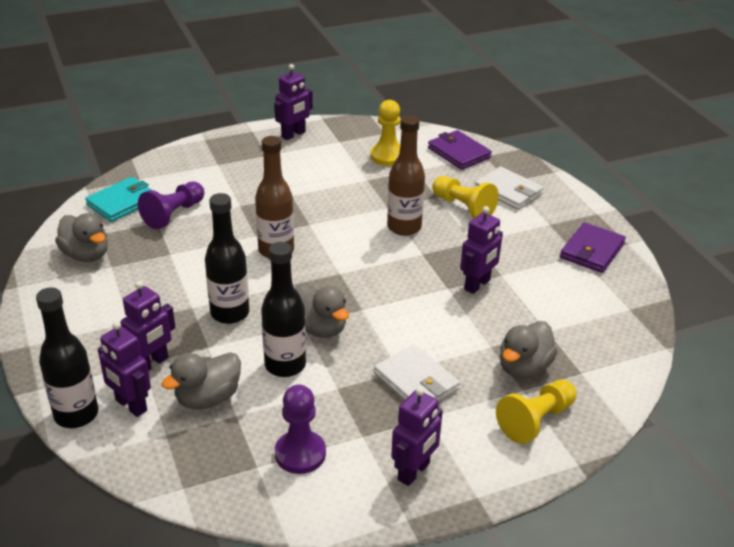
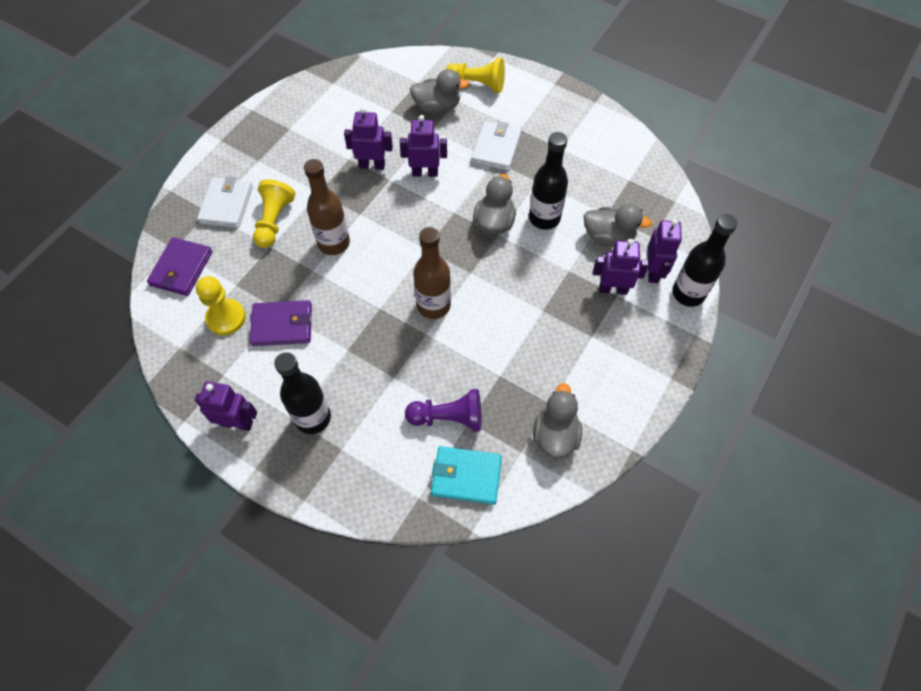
camera: 125 degrees left, 25 degrees up
black bottle [205,193,249,324] -> black bottle moved to [274,352,331,434]
purple pawn [275,385,326,474] -> none
purple robot [391,387,443,486] -> purple robot moved to [400,115,447,177]
purple wallet [560,222,626,273] -> purple wallet moved to [250,300,312,346]

